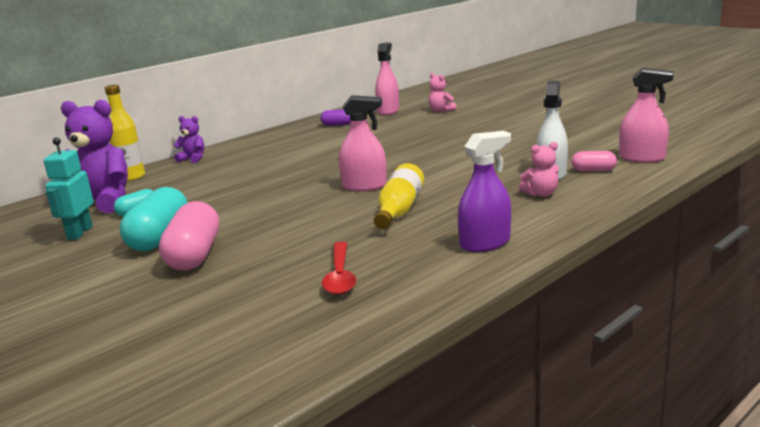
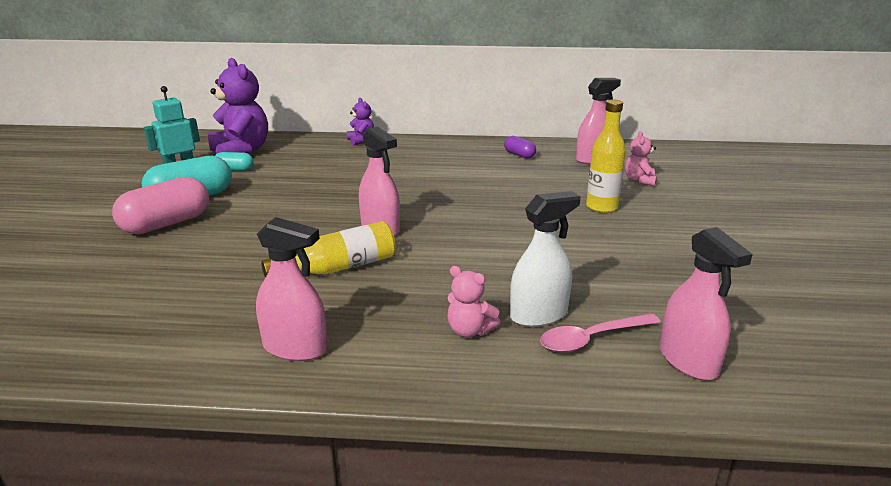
camera: 45 degrees right, 5 degrees up
yellow bottle [105,85,145,181] -> yellow bottle moved to [586,99,626,213]
red spoon [322,242,356,295] -> none
purple spray bottle [458,131,511,252] -> pink spray bottle [256,217,327,361]
pink capsule [572,151,617,172] -> pink spoon [540,313,661,353]

